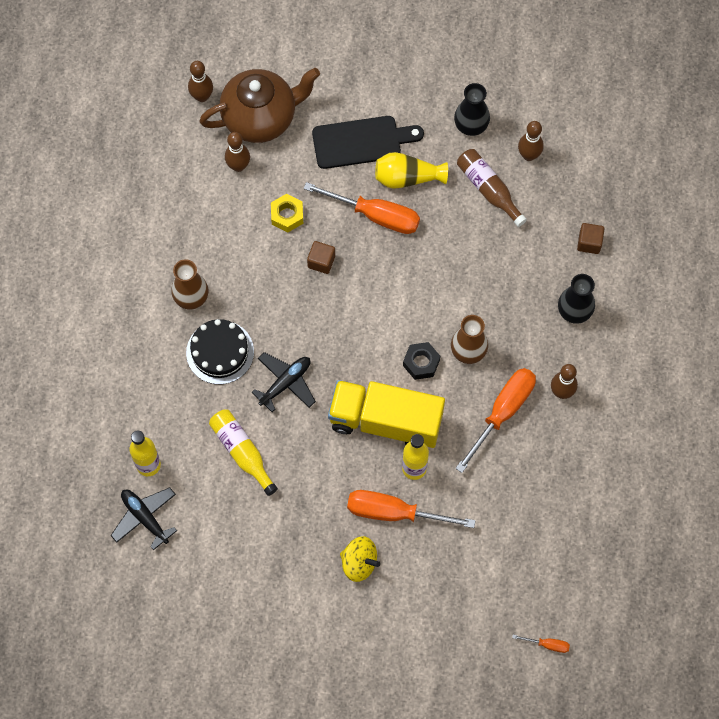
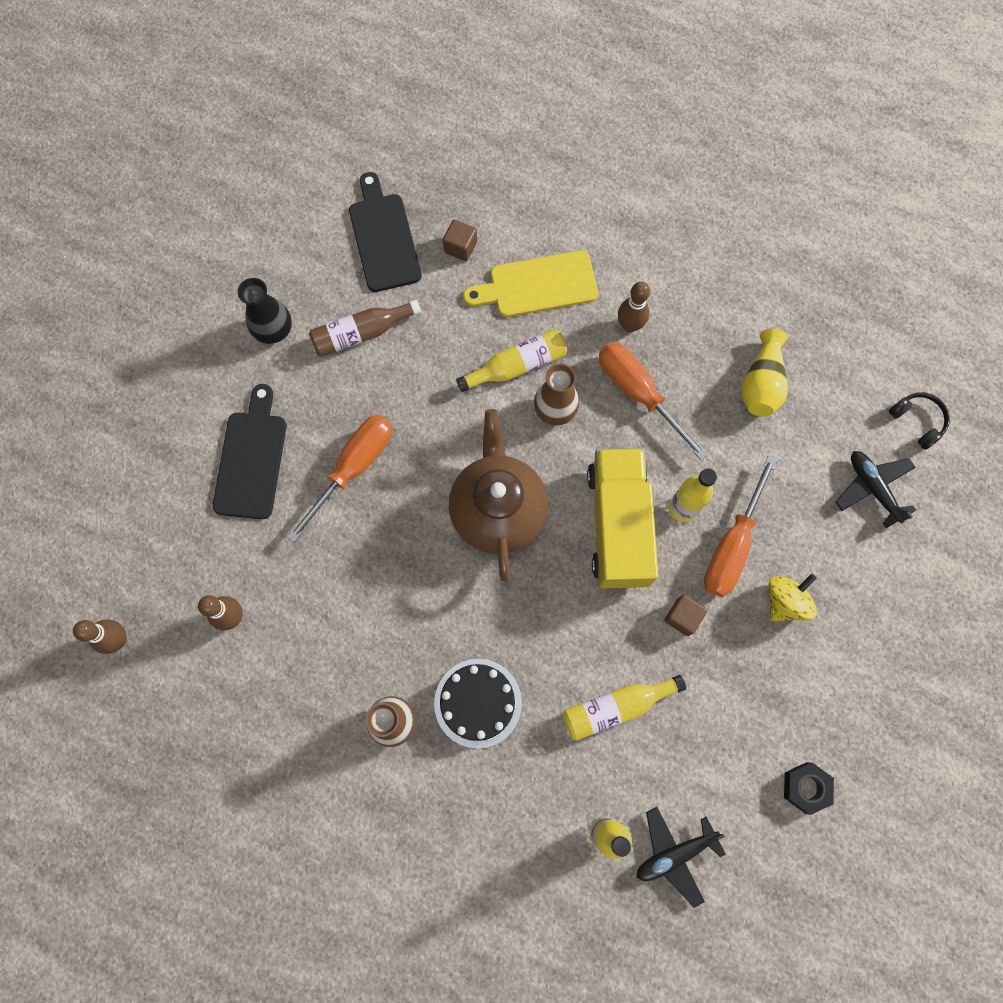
camera: 75 degrees left, 5 degrees up
brown teapot [199,68,320,143] -> brown teapot moved to [449,409,548,582]
black plane [251,352,316,412] -> black plane moved to [836,451,916,528]
yellow nut [271,194,303,232] -> none
brown cube [307,241,335,274] -> brown cube moved to [665,594,708,636]
yellow truck [328,380,445,448] -> yellow truck turned 150 degrees clockwise [587,448,658,589]
yellow vase [375,152,448,189] -> yellow vase moved to [741,329,788,417]
black nut [403,342,440,380] -> black nut moved to [784,762,834,815]
orange screwdriver [512,635,570,653] -> black headphones [889,392,950,450]
brown bowling pin [518,121,544,161] -> none
black vase [558,274,595,324] -> yellow cutting board [463,250,598,317]
none -> black cutting board [349,172,422,292]
none -> yellow bottle [456,329,567,392]

